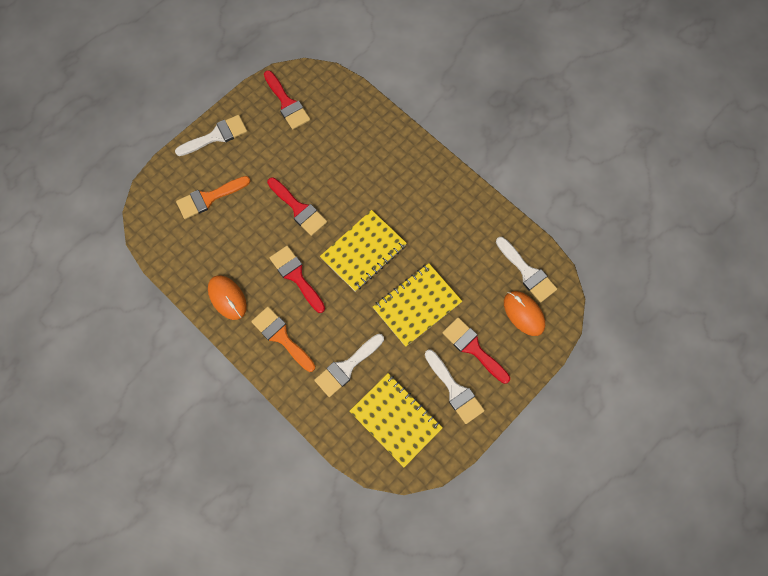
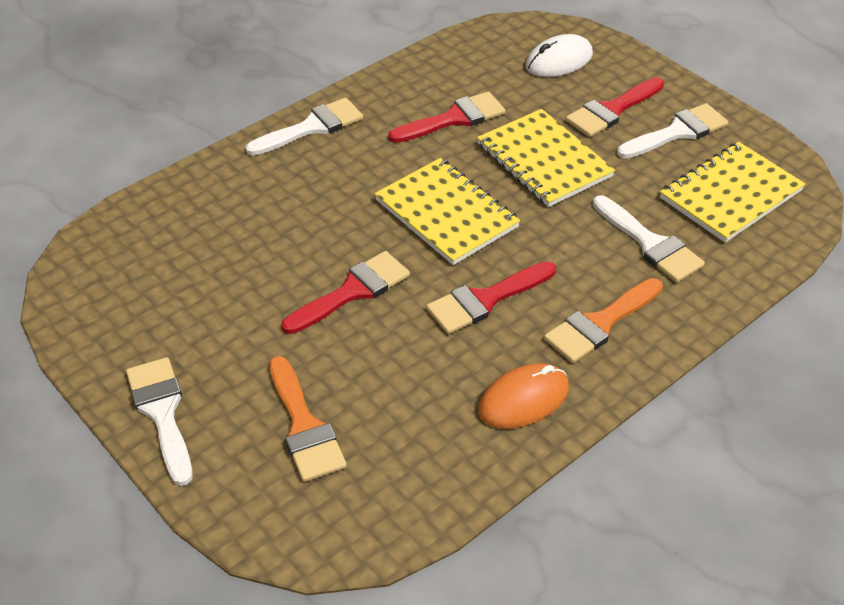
camera: 85 degrees left, 25 degrees down
red brush [264,70,310,130] -> red brush moved to [388,91,506,143]
white brush [496,237,557,302] -> white brush moved to [245,98,363,156]
orange mouse [504,291,545,336] -> white mouse [526,34,593,77]

